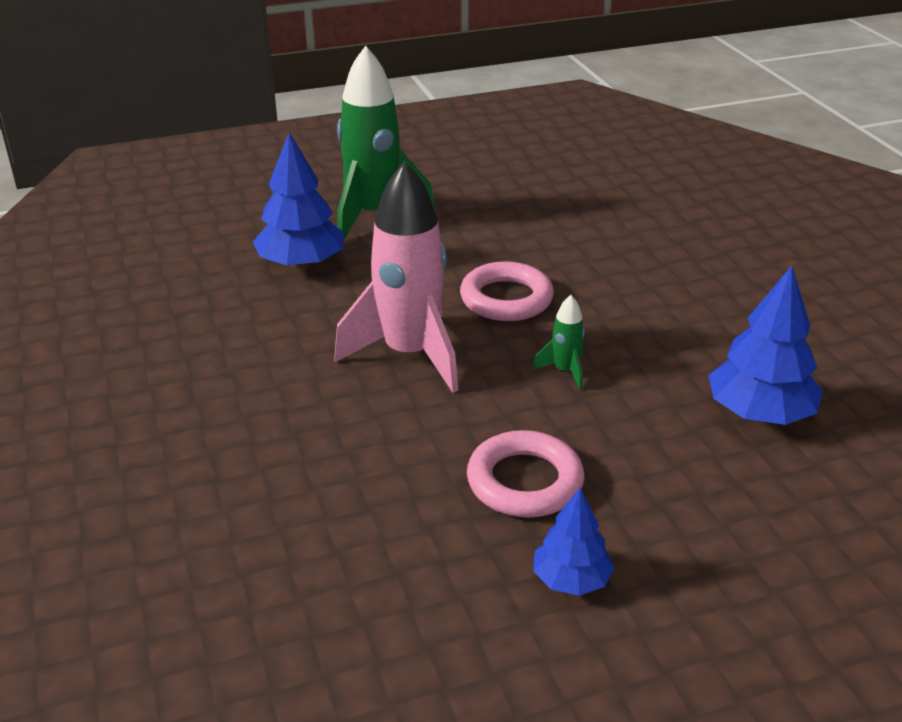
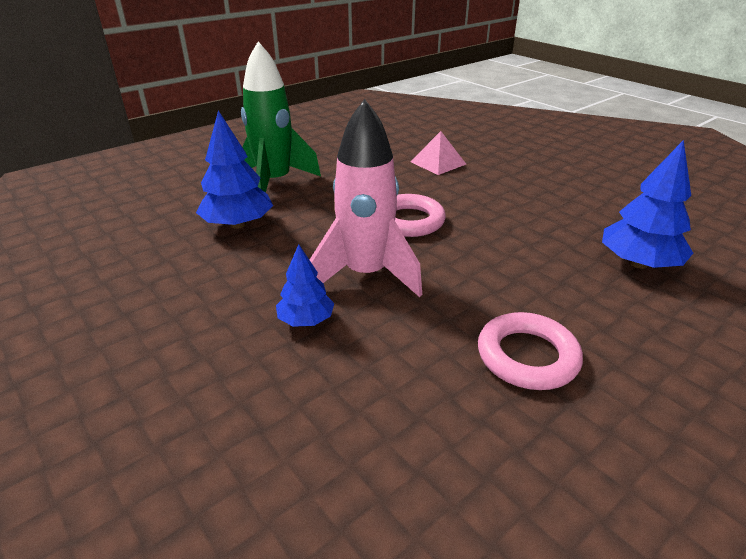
camera: 20 degrees left, 0 degrees up
green rocket [532,295,585,390] -> none
blue tree [533,487,615,596] -> blue tree moved to [276,244,334,327]
none -> pink pyramid [411,131,466,175]

